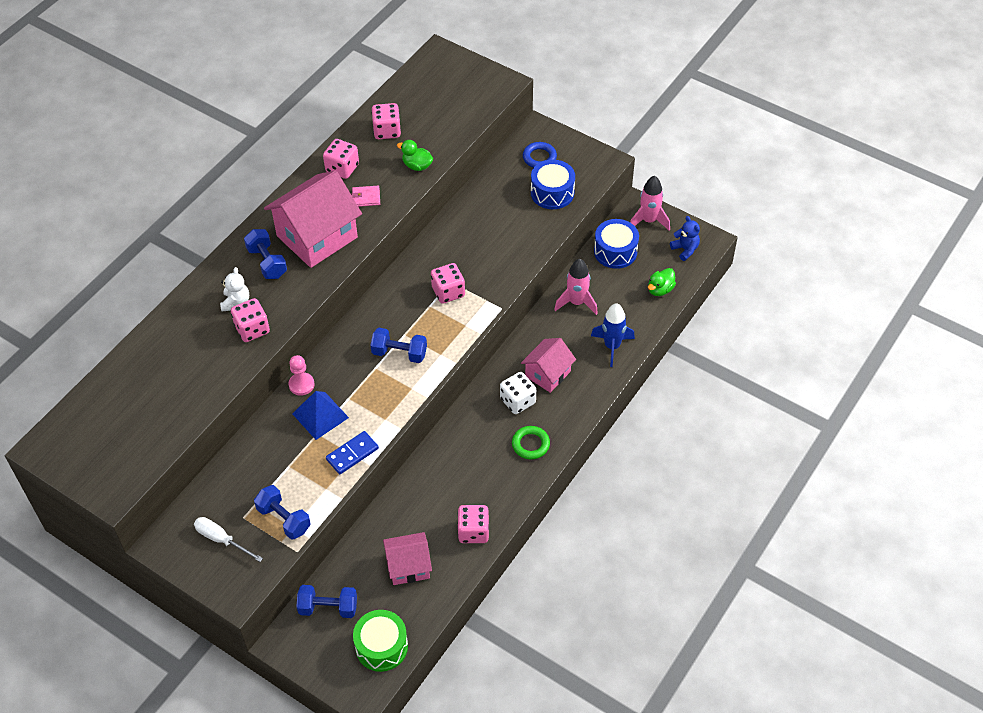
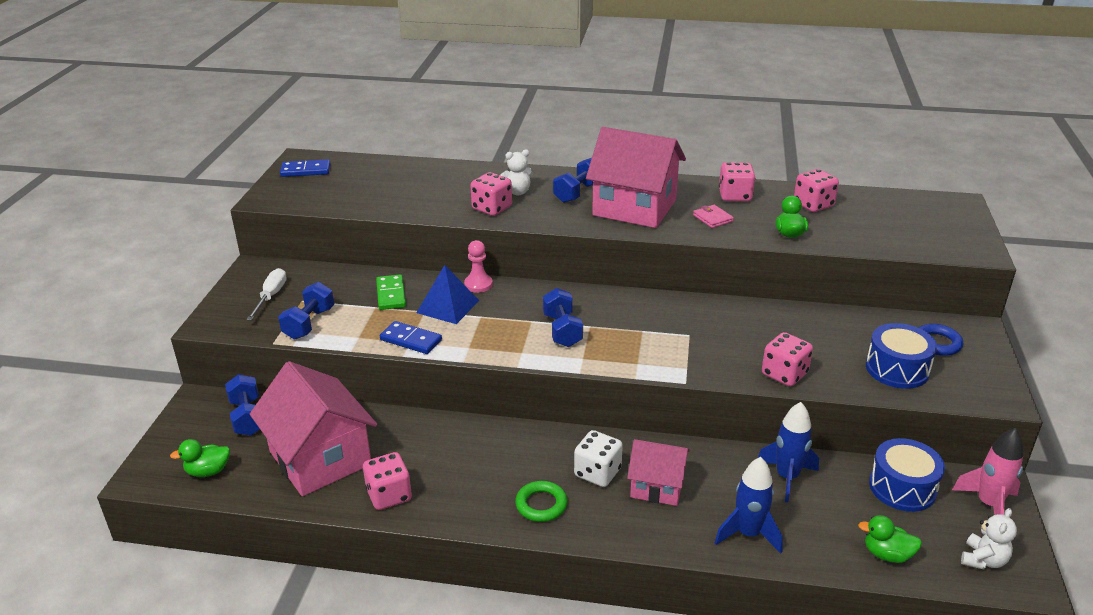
camera: 65 degrees right, 20 degrees down
green drum [353,610,408,672] -> green duck [170,439,230,477]
pink house [383,532,432,585] -> pink house [250,361,377,496], size x1.75
pink dice [431,263,465,304] -> pink dice moved to [762,332,813,387]
pink rocket [554,259,598,315] -> blue rocket [758,402,819,503]
blue teddy bear [670,216,700,261] -> white teddy bear [961,508,1017,570]
none -> blue domino [280,159,331,177]
none -> green domino [376,274,406,310]

